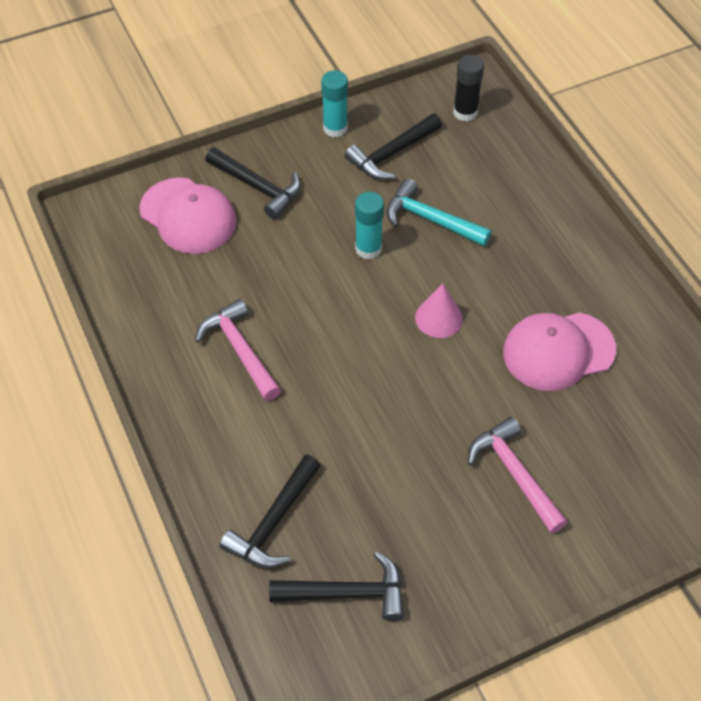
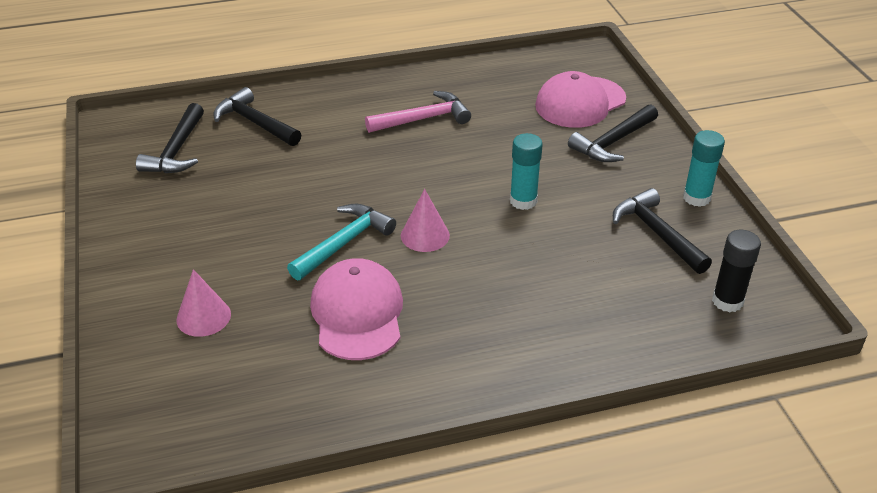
camera: 100 degrees right, 15 degrees down
turquoise hammer [386,178,492,246] -> turquoise hammer moved to [287,204,396,281]
pink hammer [468,417,567,533] -> none
none -> pink cone [176,269,231,337]

